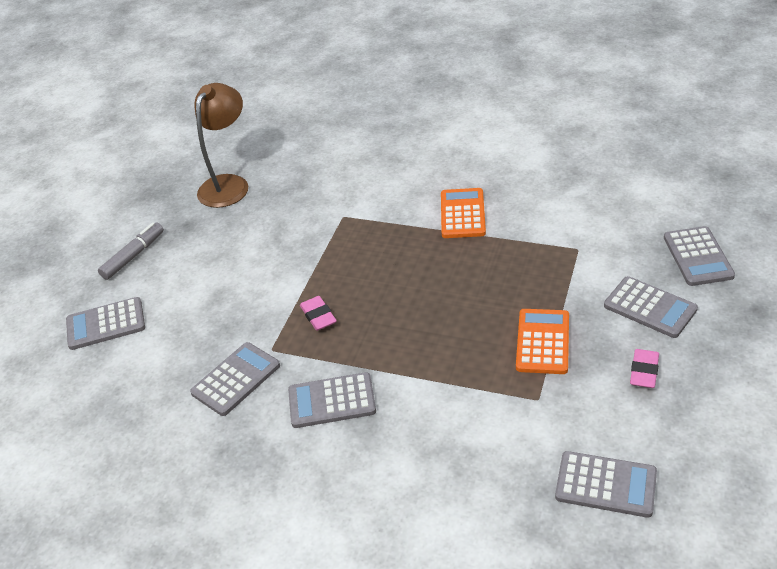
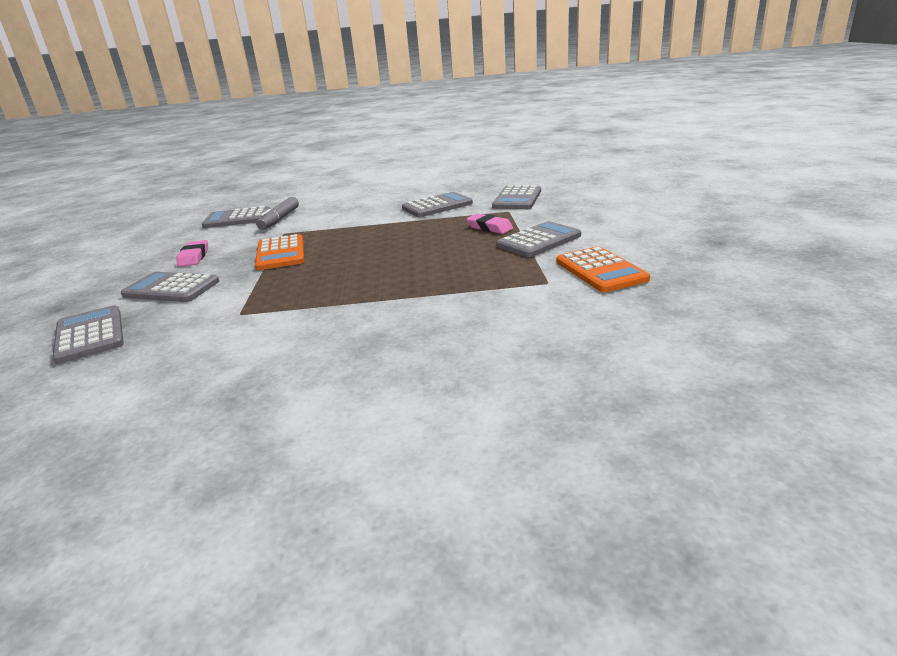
camera: 155 degrees right, 15 degrees down
grey calculator [66,297,145,350] -> grey calculator moved to [497,221,581,257]
grey marker [98,222,164,280] -> grey marker moved to [256,197,299,230]
brown lamp [194,83,248,208] -> none
orange calculator [441,188,486,238] -> orange calculator moved to [557,246,650,292]

